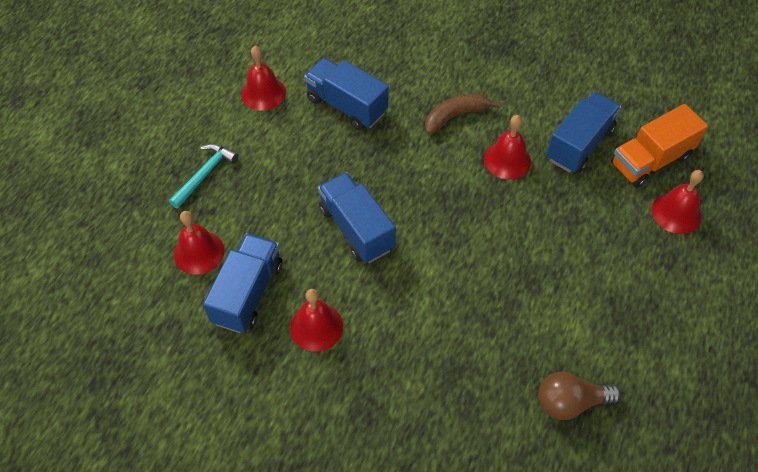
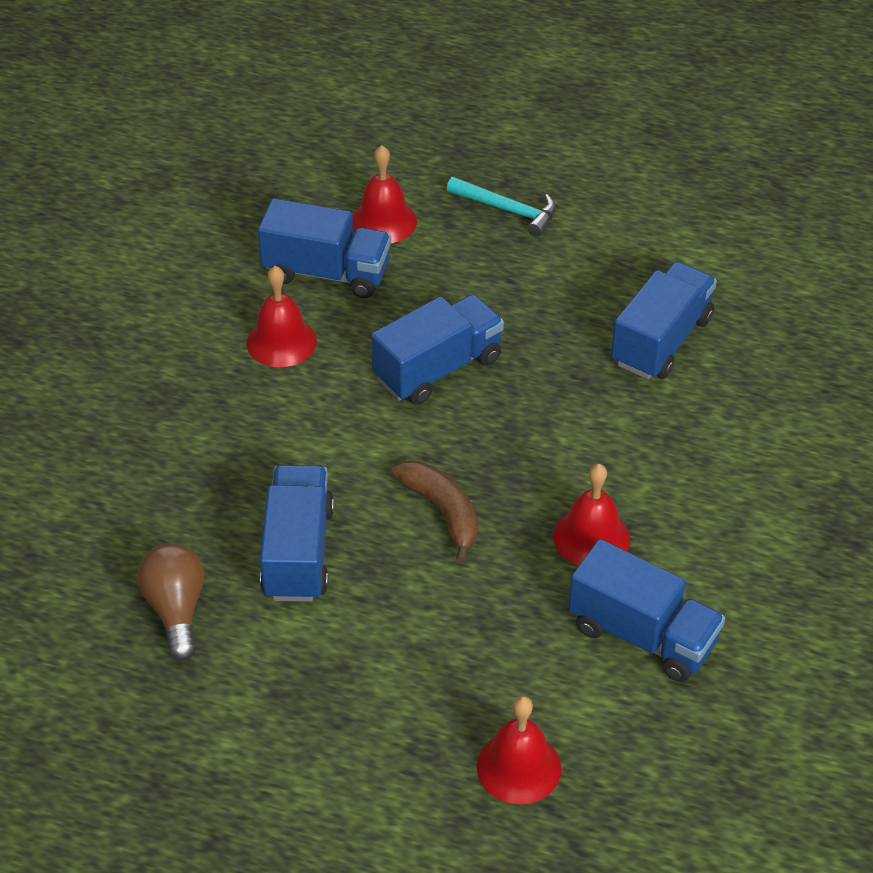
camera: 85 degrees right, 10 degrees down
red bell [241,46,286,111] -> none
brown banana [425,93,500,135] -> brown banana moved to [391,461,478,563]
orange truck [611,104,708,188] -> none
none -> blue truck [260,465,334,602]

